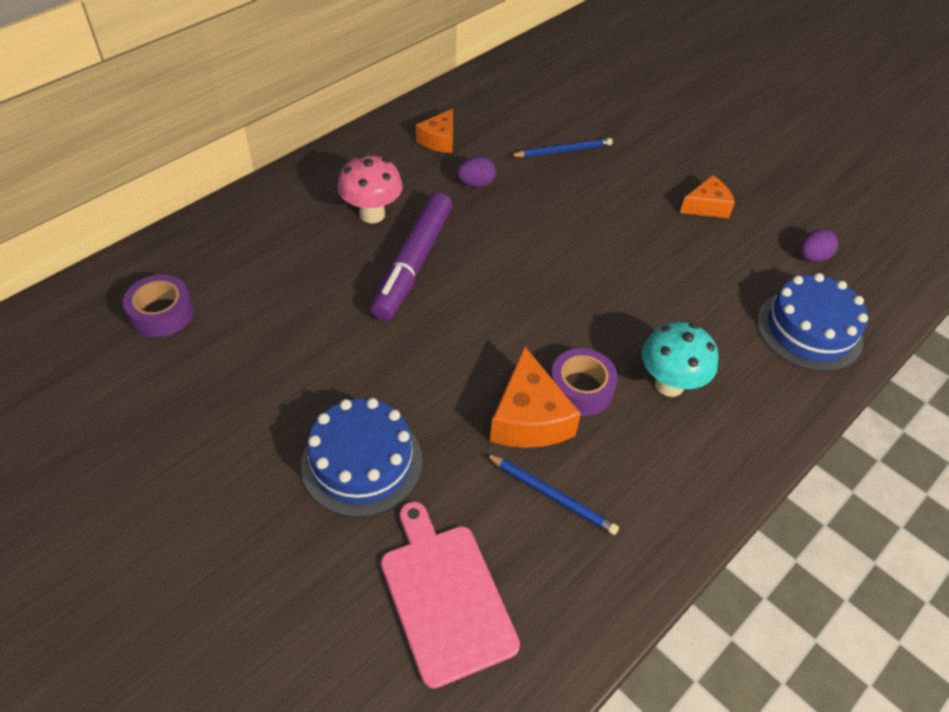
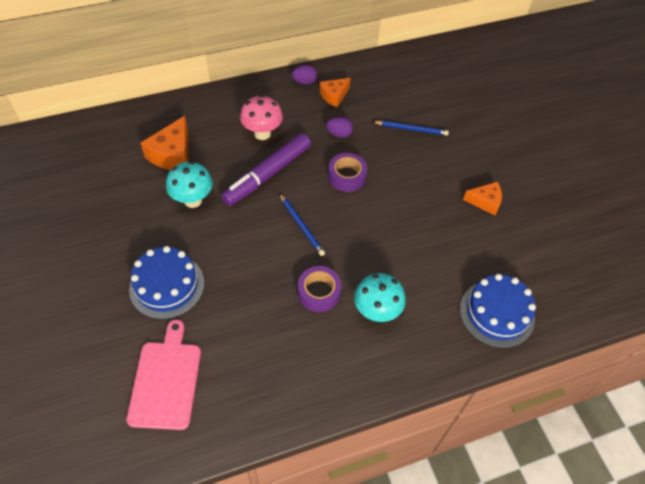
camera: 25 degrees right, 5 degrees up
purple tape [123,275,194,337] -> purple tape moved to [328,153,367,192]
blue pencil [486,454,619,535] -> blue pencil moved to [279,193,325,256]
orange cheese [490,346,581,448] -> orange cheese moved to [140,116,189,170]
purple egg [800,229,838,262] -> purple egg moved to [292,65,317,85]
none -> turquoise mushroom [166,161,213,208]

